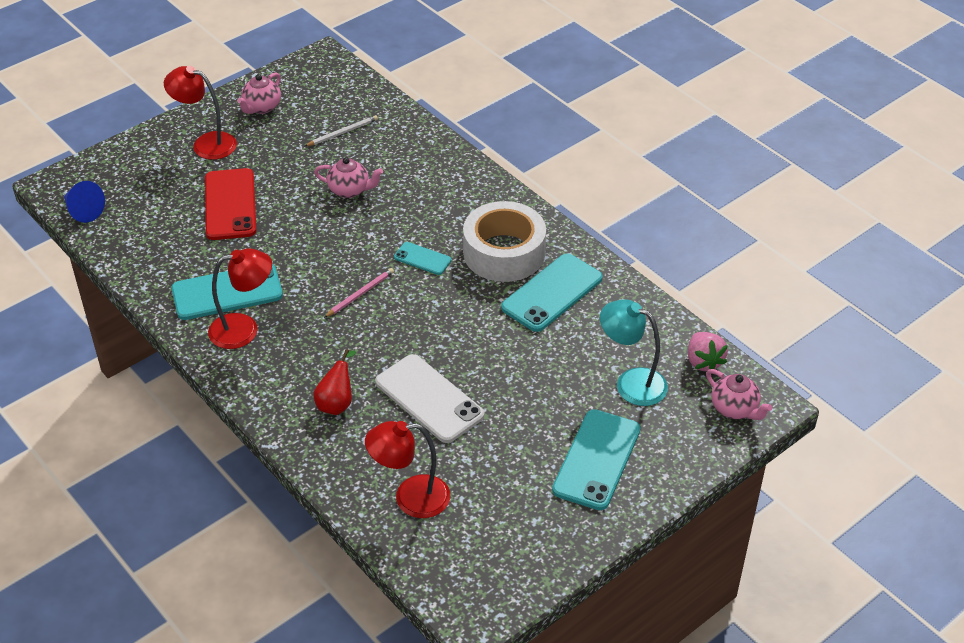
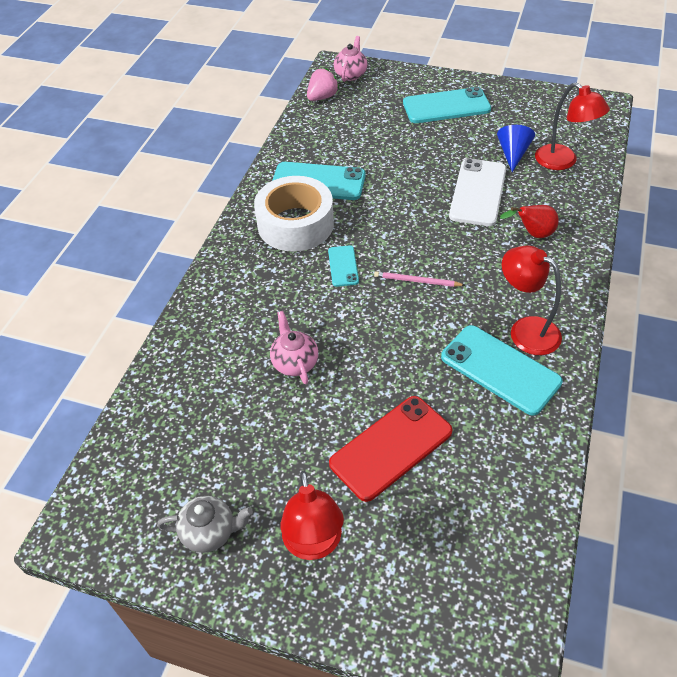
camera: 120 degrees left, 5 degrees up
blue cone [64,181,105,223] -> blue cone moved to [497,125,535,172]
pink teapot [237,72,281,114] -> grey teapot [157,496,253,553]
white pencil [305,115,378,146] -> none
turquoise lamp [600,299,668,406] -> none

